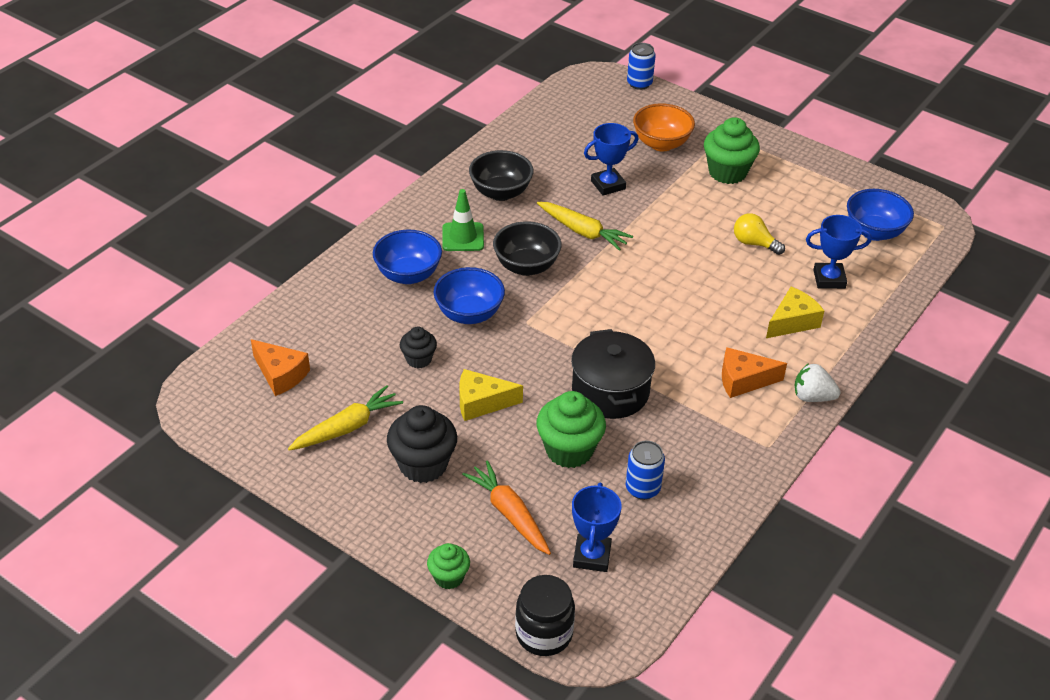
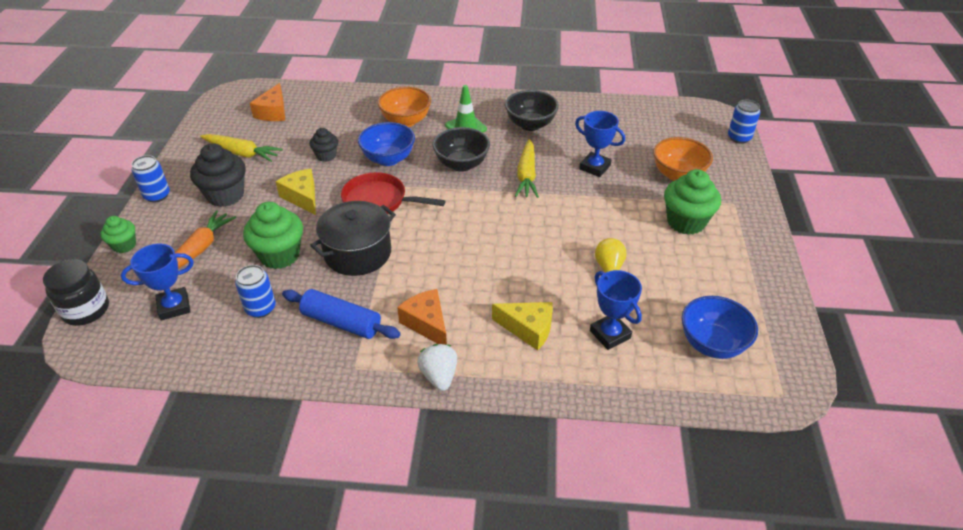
camera: 60 degrees right, 0 degrees up
blue bowl [373,230,442,284] -> orange bowl [378,86,431,127]
none -> blue can [132,155,170,203]
none -> blue rolling pin [282,289,401,339]
none -> red pan [341,172,445,214]

